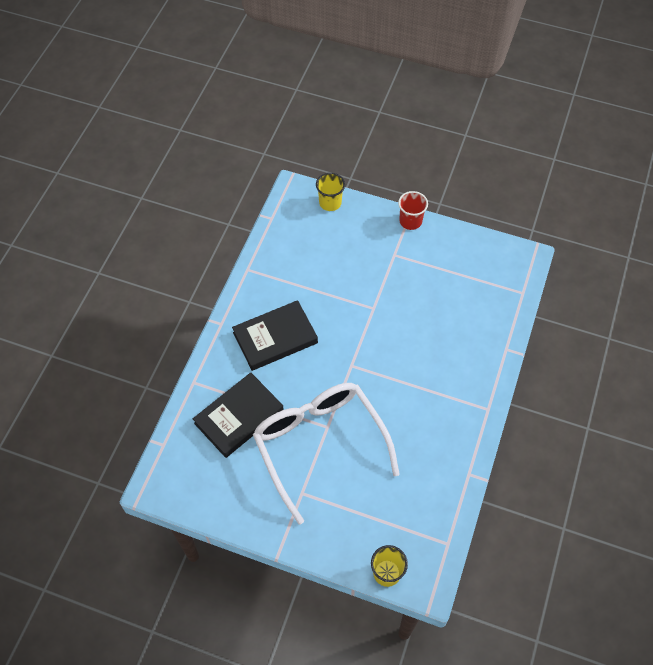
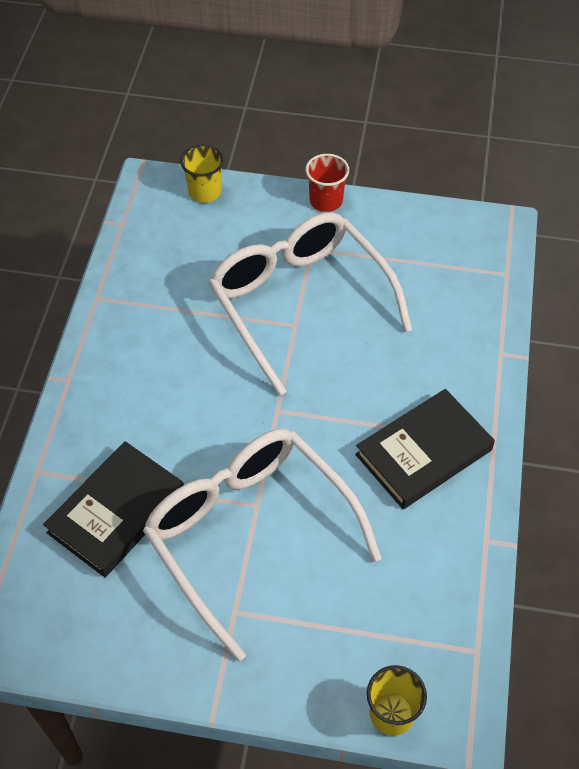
camera: 10 degrees left, 5 degrees down
black book [232,300,318,371] -> black book moved to [355,389,495,509]
none -> white glasses [209,212,412,396]

